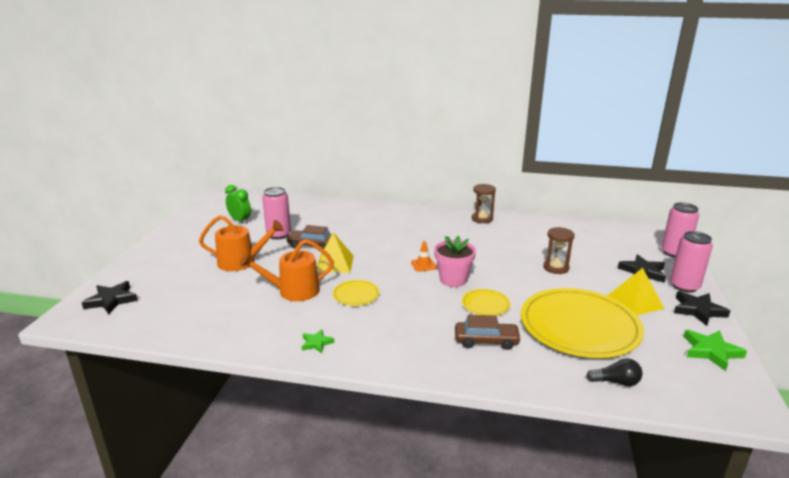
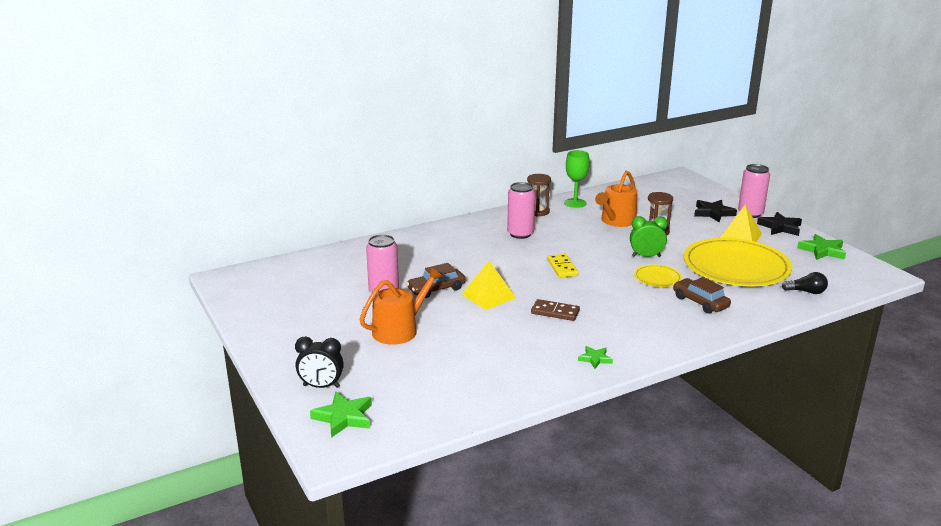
camera: 40 degrees left, 0 degrees up
black star [81,281,138,314] -> green star [310,392,372,438]
green clock [225,185,251,224] -> green clock moved to [630,216,668,257]
orange watering can [239,239,334,301] -> orange watering can moved to [595,171,637,227]
yellow plate [332,280,380,306] -> brown domino [531,299,580,321]
orange traffic cone [411,241,437,272] -> yellow domino [547,254,578,278]
pink flower pot [434,236,476,287] -> none
brown car [455,315,521,350] -> brown car turned 90 degrees counterclockwise [673,277,731,314]
black light bulb [586,358,643,386] -> black light bulb turned 45 degrees clockwise [782,272,828,294]
pink can [661,202,699,258] -> pink can moved to [507,182,535,239]
none -> black clock [295,336,344,388]
none -> green goblet [564,150,590,208]

